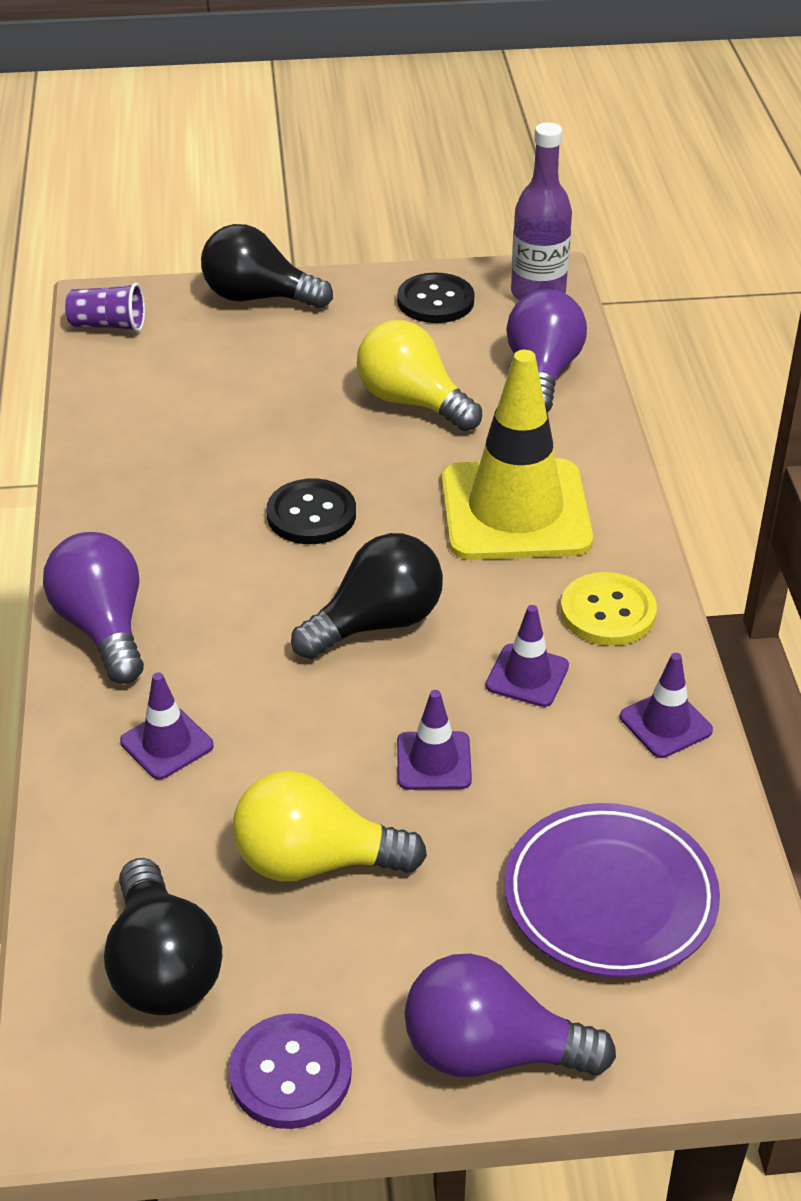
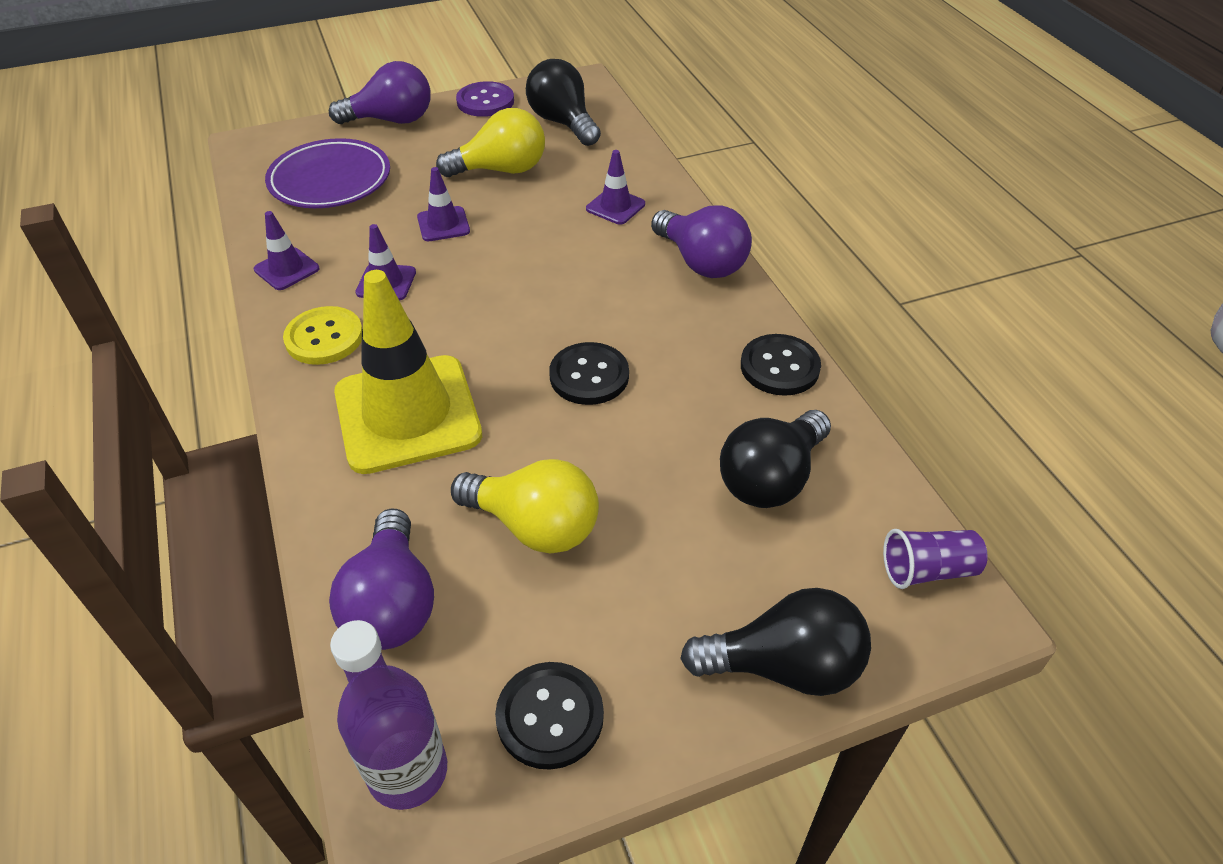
camera: 165 degrees right, 5 degrees up
black light bulb [291,533,443,659] -> black light bulb moved to [720,410,831,508]
none -> black button [741,334,821,396]

